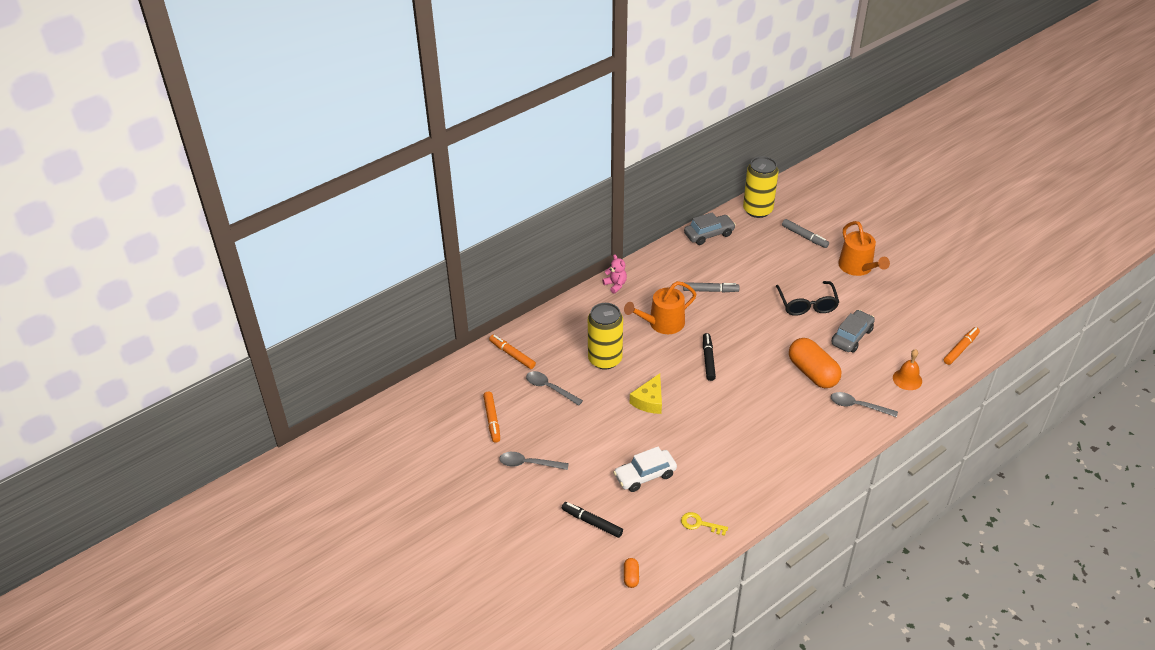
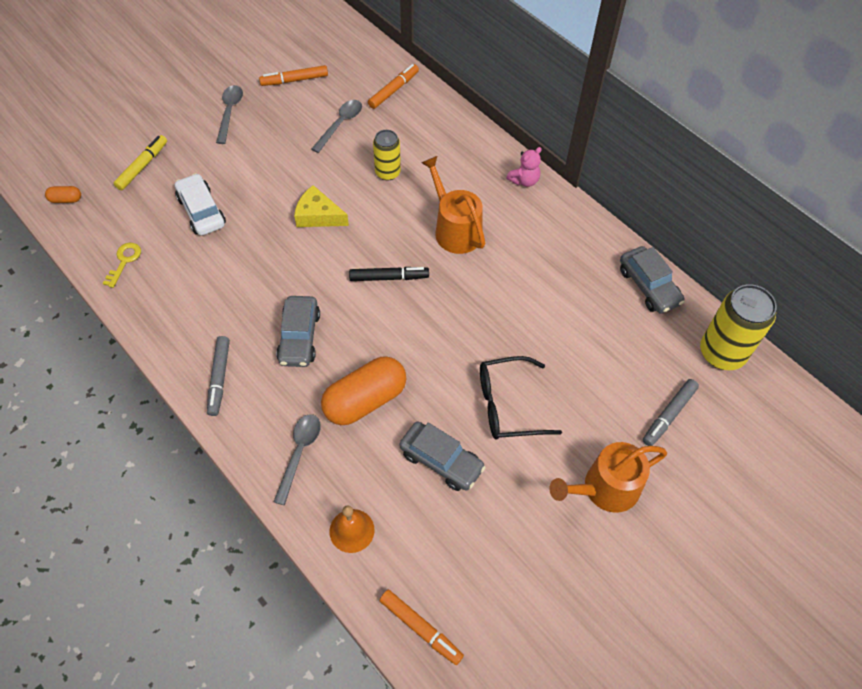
camera: 85 degrees right, 15 degrees up
black marker [562,502,623,538] -> yellow marker [114,135,167,190]
yellow can [588,303,623,370] -> yellow can [373,130,401,180], size x0.60
grey marker [683,282,740,292] -> grey marker moved to [207,336,230,416]
none -> grey car [276,296,320,367]

